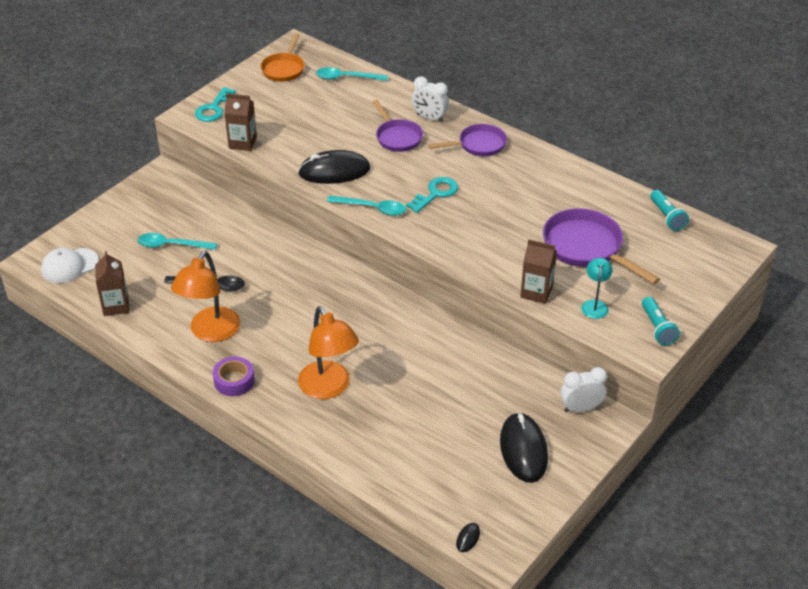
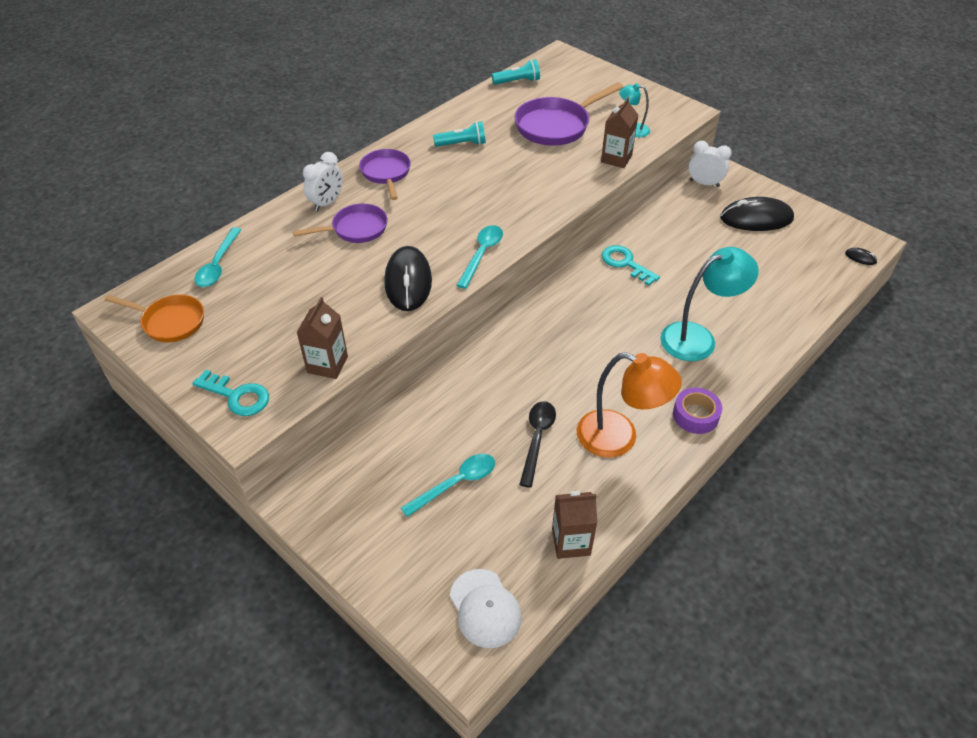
camera: 85 degrees left, 5 degrees up
turquoise spoon [138,233,217,250] -> turquoise spoon turned 135 degrees counterclockwise [401,454,495,517]
orange lamp [298,306,359,399] -> turquoise lamp [660,247,759,361]
turquoise key [406,177,458,213] -> turquoise key moved to [601,245,660,286]
white clock [560,367,607,412] -> white clock turned 120 degrees clockwise [688,141,732,187]
turquoise flashlight [642,297,680,345] -> turquoise flashlight moved to [433,121,486,147]

